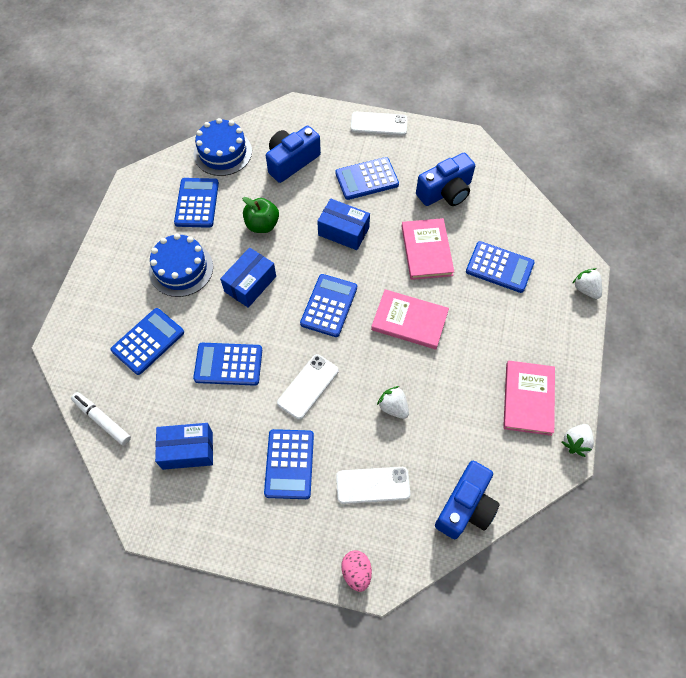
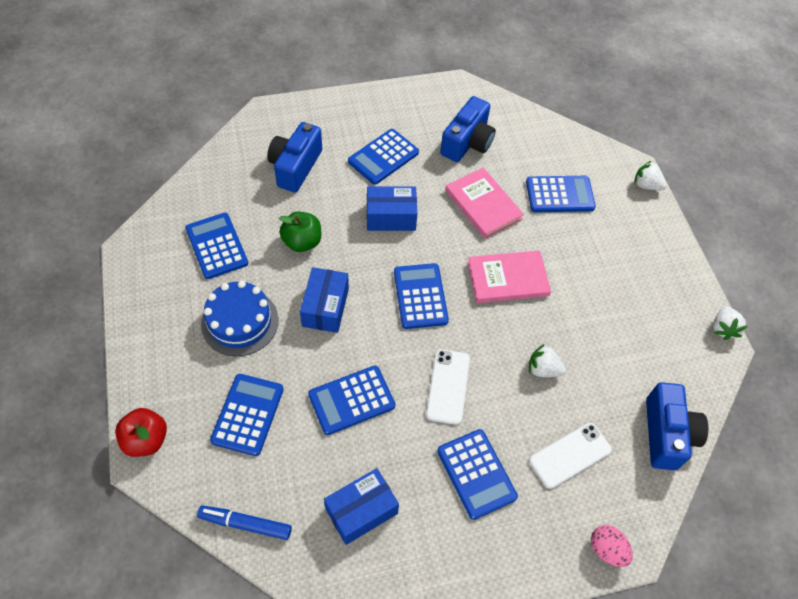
camera: 30 degrees left, 5 degrees down
white marker [71,392,131,445] -> blue marker [197,505,292,540]
blue cake [194,118,252,176] -> none
white phone [351,112,407,136] -> none
pink book [503,361,555,436] -> none
none -> red apple [115,408,167,457]

